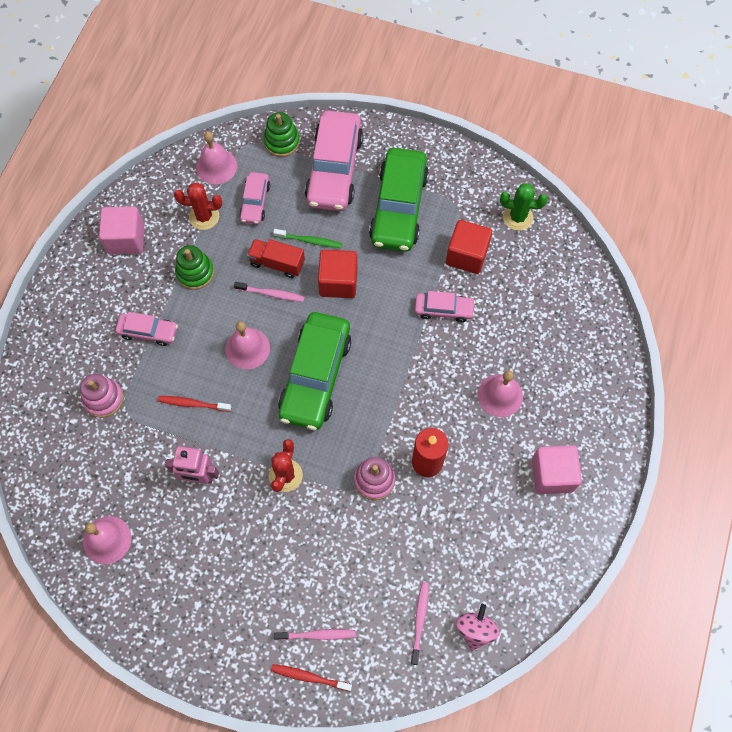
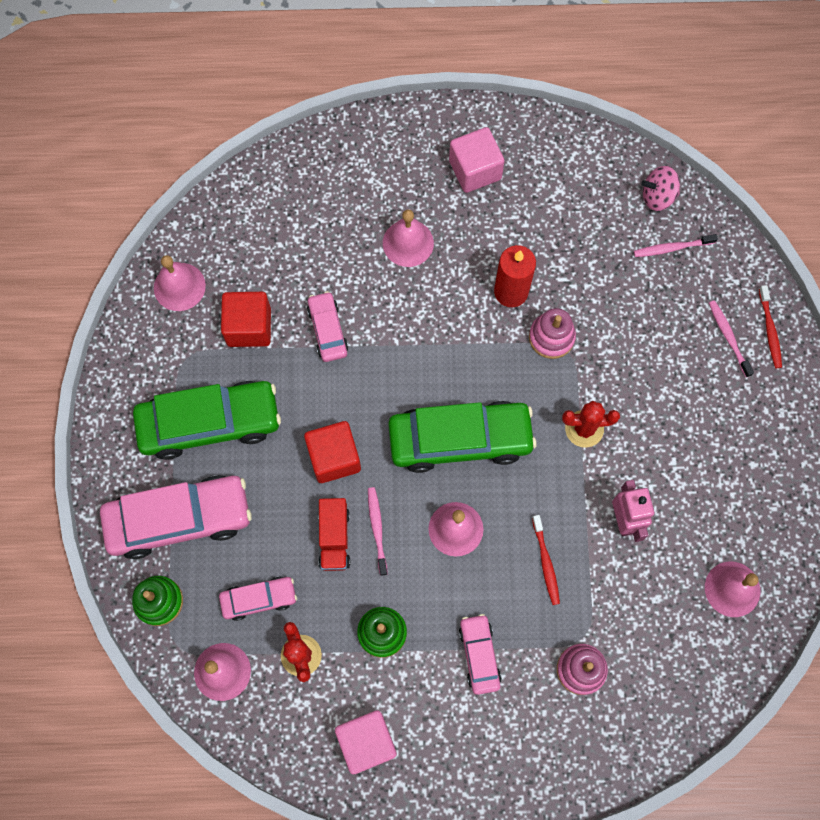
camera: 110 degrees left, 5 degrees up
green toothbrush [273,229,342,248] -> none
green cactus [500,183,548,231] -> pink bell [154,255,206,311]

